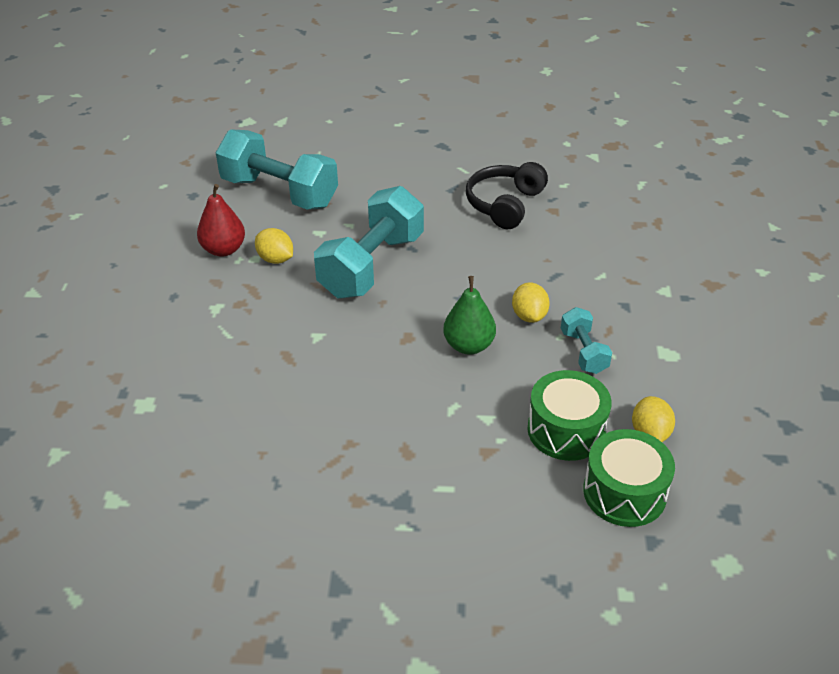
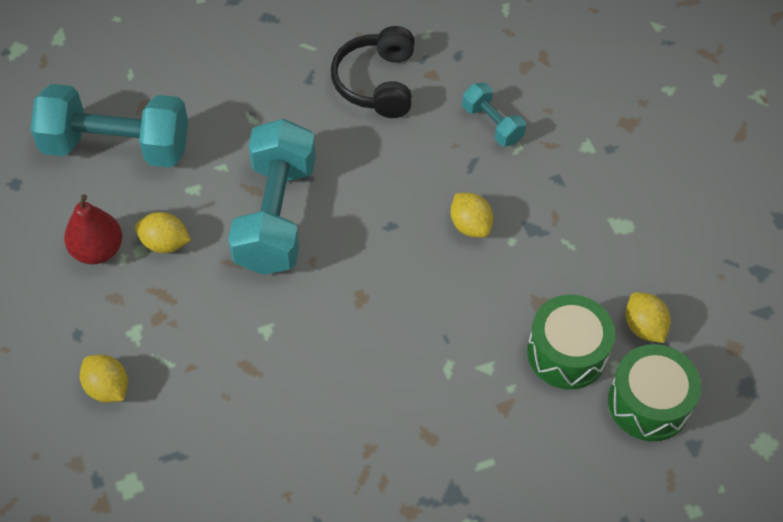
camera: 25 degrees left, 15 degrees up
green pear [443,276,496,355] -> none
turquoise dumbbell [561,307,612,374] -> turquoise dumbbell moved to [462,83,526,146]
none -> yellow lemon [80,355,128,402]

